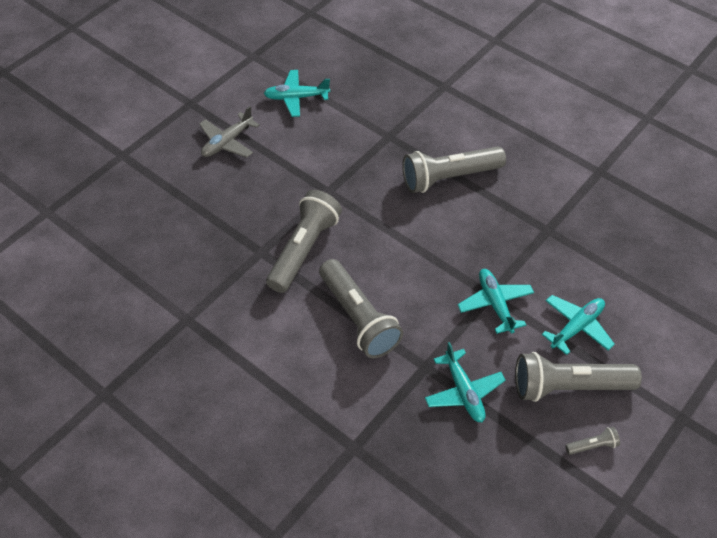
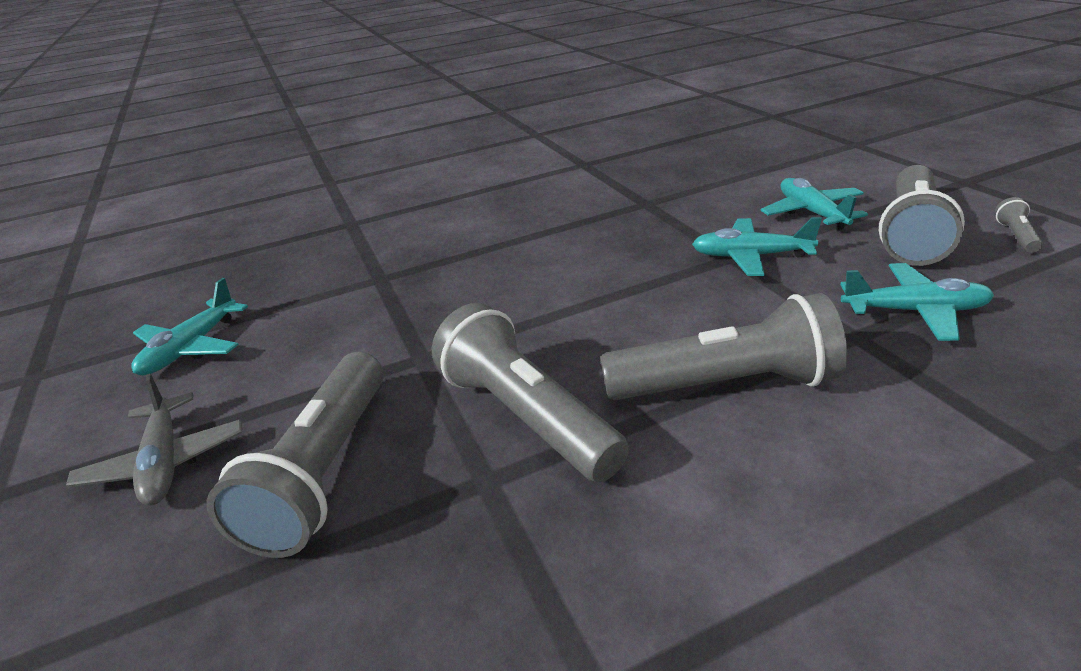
camera: 60 degrees left, 20 degrees down
grey flashlight [402,147,506,193] -> grey flashlight moved to [207,352,384,558]

